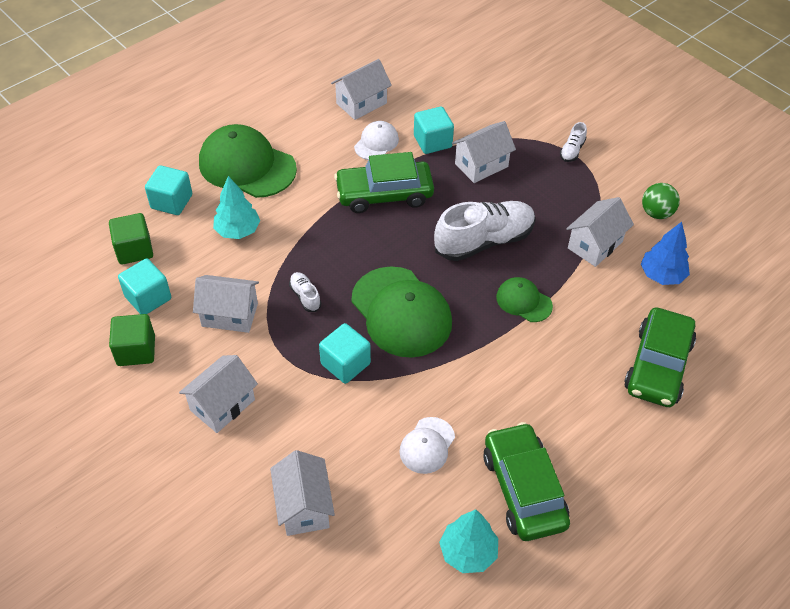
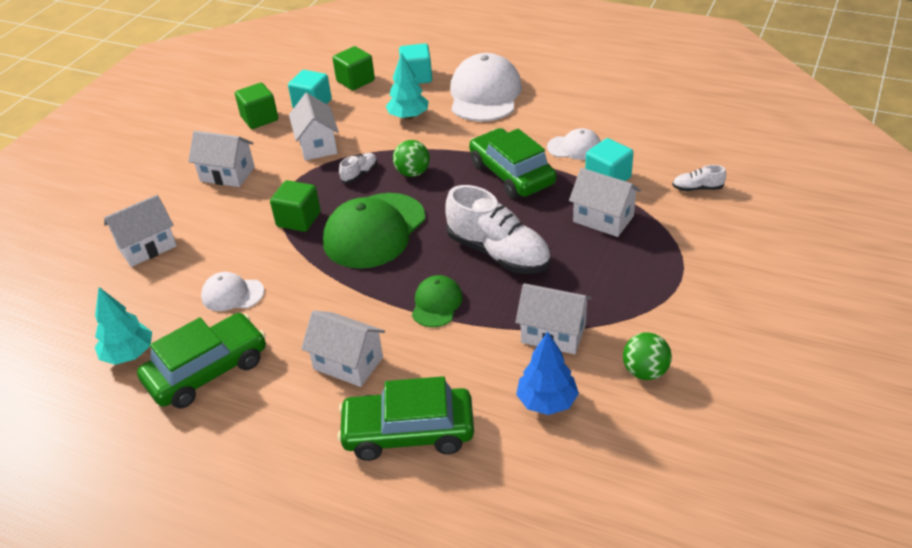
camera: 70 degrees right, 10 degrees down
green cap [199,124,297,198] -> white cap [450,53,522,122]
turquoise cube [319,323,371,384] -> green cube [270,180,321,232]
white house [331,59,392,120] -> white house moved to [301,310,385,387]
white shoe [560,122,587,162] -> white shoe moved to [672,165,726,191]
none -> green ball [393,140,430,177]

